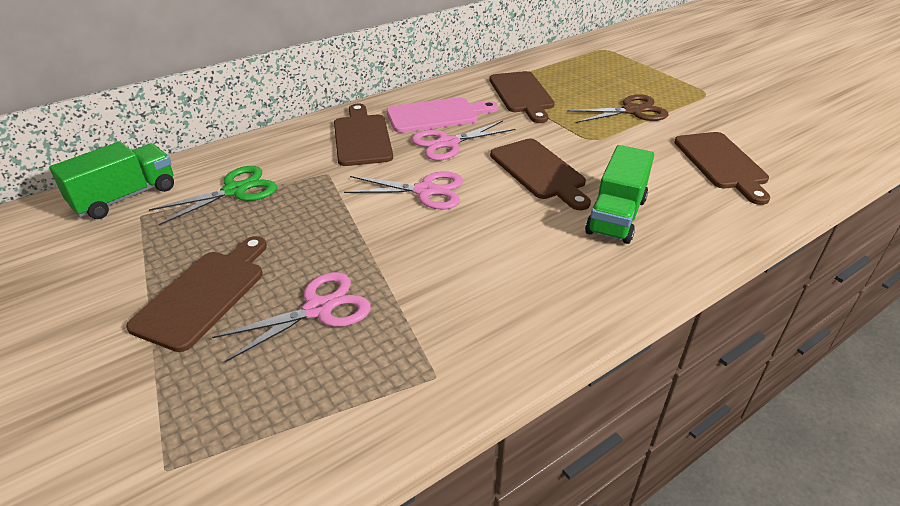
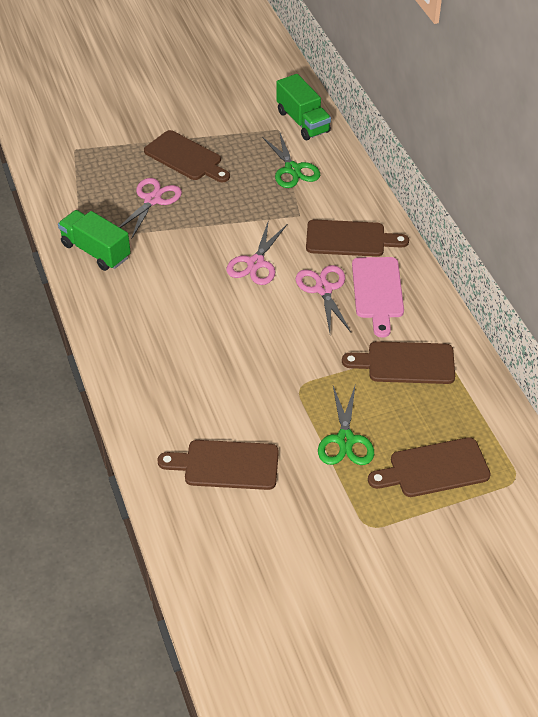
camera: 105 degrees right, 10 degrees up
pink scissors [212,272,371,362] -> pink scissors turned 135 degrees counterclockwise [119,178,182,239]
brown cutting board [490,139,591,210] -> brown cutting board moved to [368,437,491,497]
brown scissors [567,94,668,123] -> green scissors [318,383,374,465]
green truck [585,145,654,244] -> green truck moved to [58,210,131,271]

